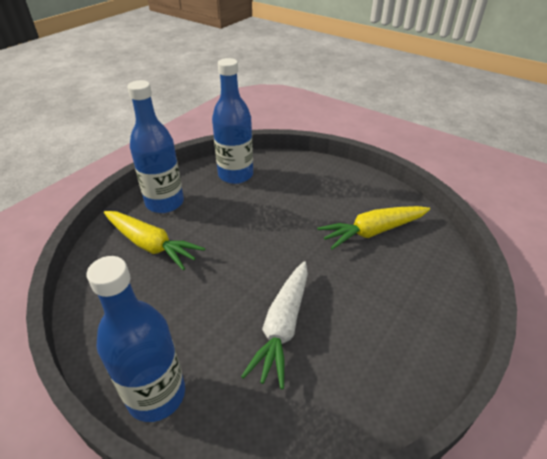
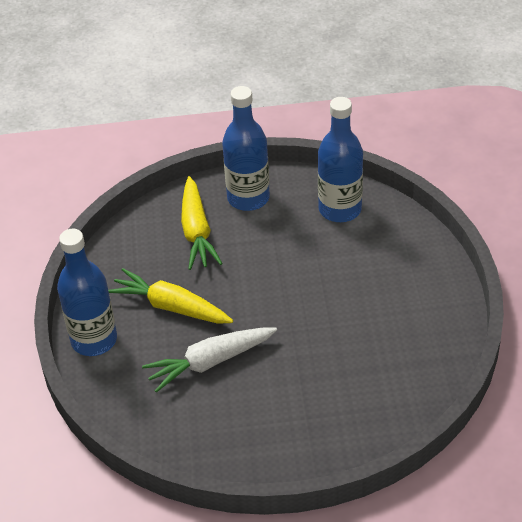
camera: 50 degrees right, 5 degrees up
yellow carrot [317,206,430,250] -> yellow carrot moved to [108,268,233,324]

